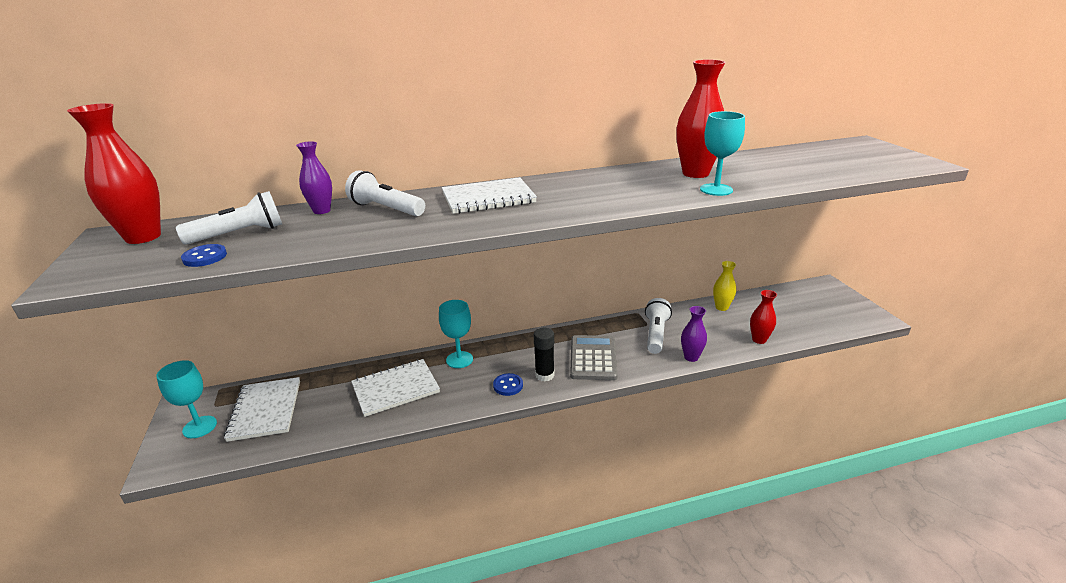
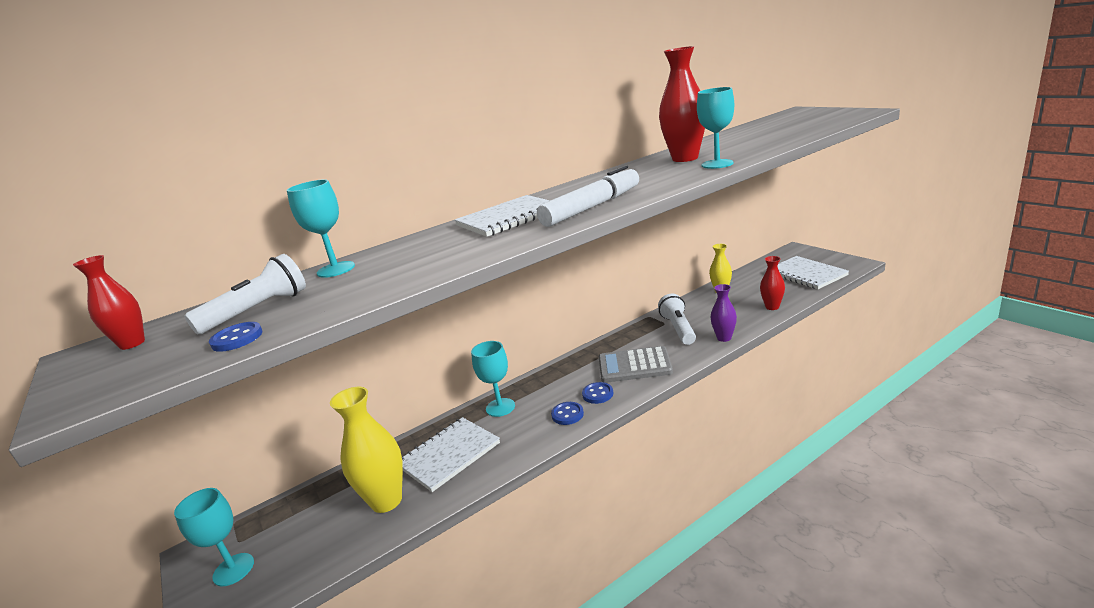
camera: 15 degrees left, 5 degrees down
red vase [67,103,161,244] -> red vase [73,255,145,350], size x0.58
white notebook [224,377,300,442] -> white notebook moved to [766,256,849,289]
purple vase [296,141,332,214] -> turquoise goblet [287,179,355,278]
white flashlight [345,170,425,216] -> none
black glue stick [534,328,555,381] -> blue button [582,382,613,404]
grey calculator [570,335,618,380] -> grey calculator turned 75 degrees counterclockwise [599,346,673,383]
none -> yellow vase [330,387,403,513]
none -> white marker [537,165,639,227]

